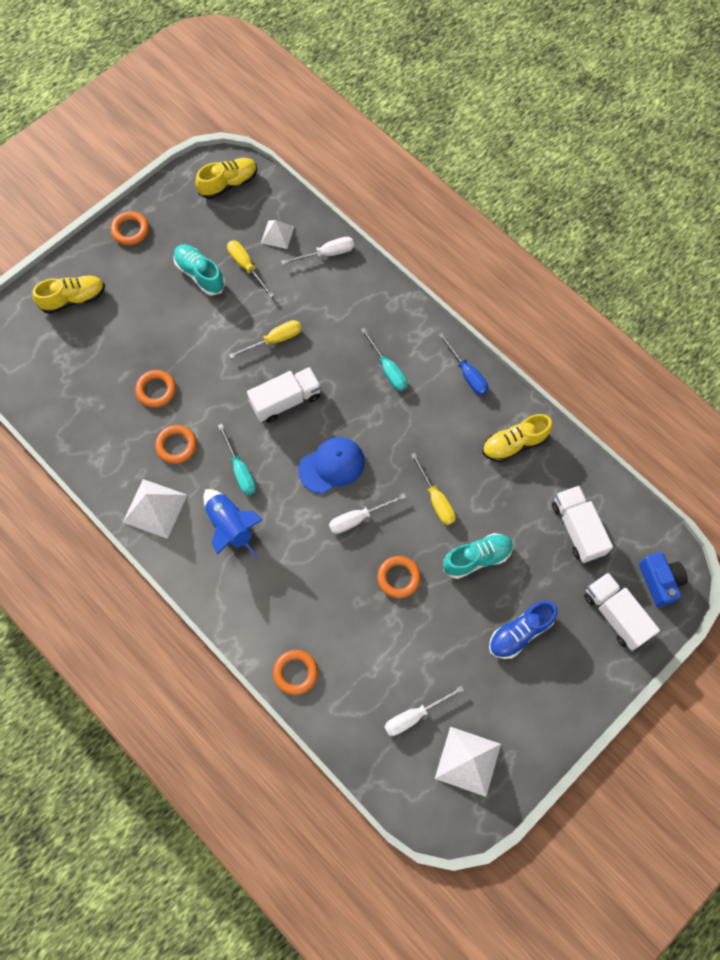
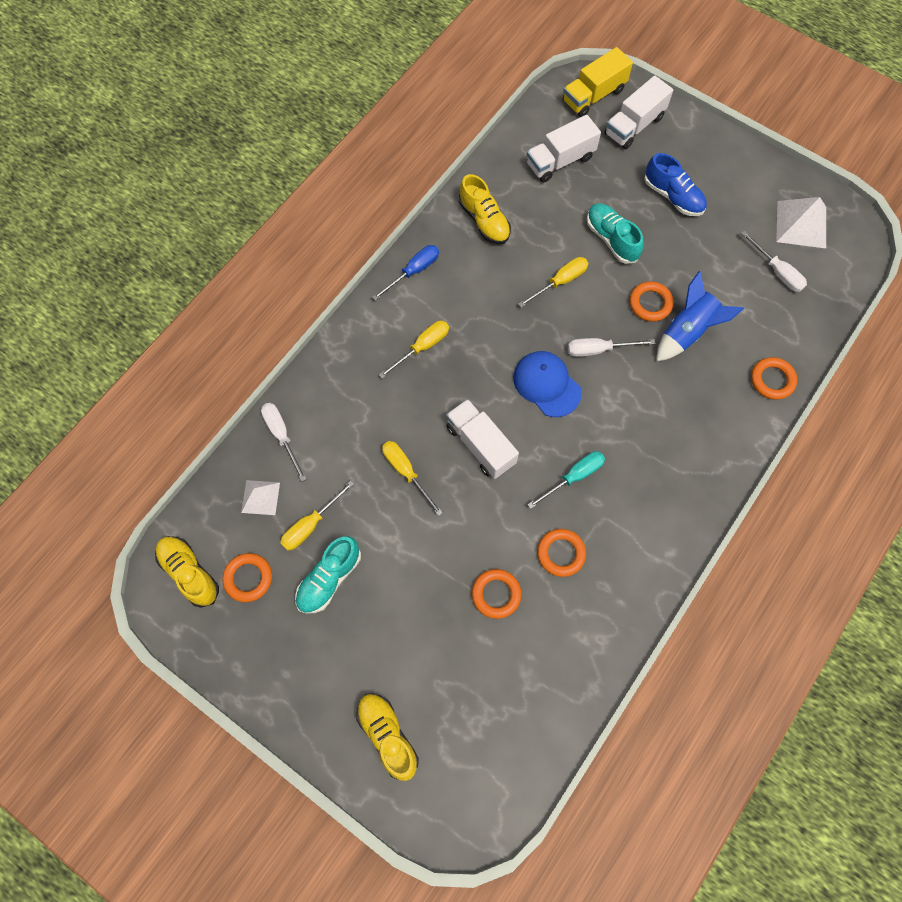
camera: 100 degrees left, 0 degrees up
orange ring [111,211,149,245] -> orange ring moved to [222,553,272,602]
white pyramid [123,479,187,539] -> none
blue rocket [203,489,262,559] -> blue rocket moved to [657,271,744,361]
white screwdriver [329,493,406,534] -> white screwdriver turned 120 degrees clockwise [568,338,655,357]
turquoise screwdriver [361,328,408,391] -> yellow screwdriver [379,321,449,378]
blue camera [639,552,688,607] -> yellow truck [563,47,633,117]

